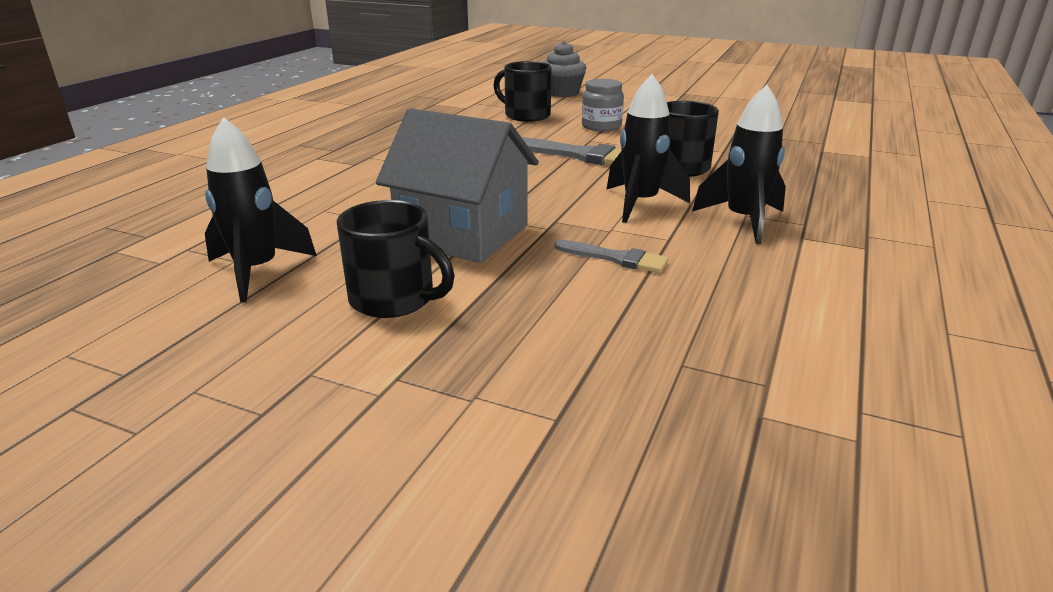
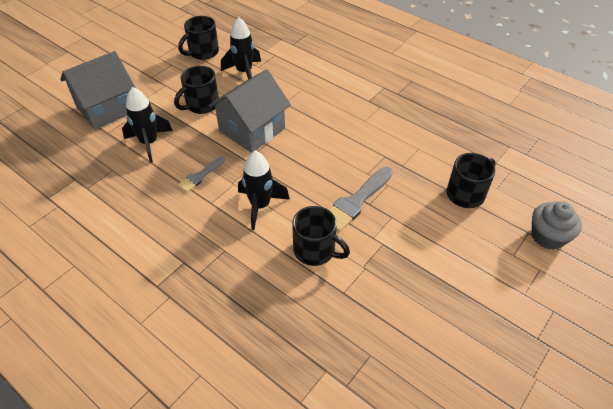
camera: 105 degrees right, 20 degrees up
grey jar [582,79,624,131] -> none
black rocket [692,85,786,244] -> black rocket moved to [122,87,173,163]
none -> grey house [60,51,136,130]
none -> black mug [178,16,219,60]

